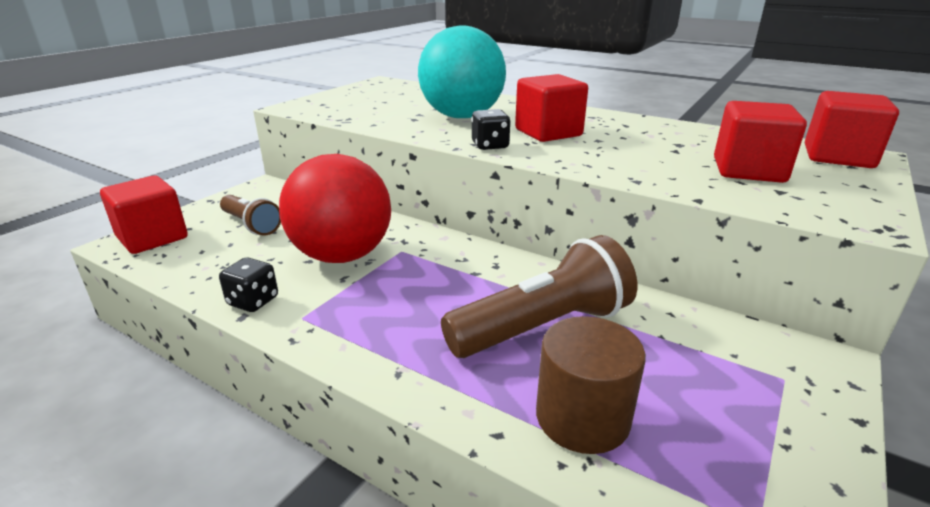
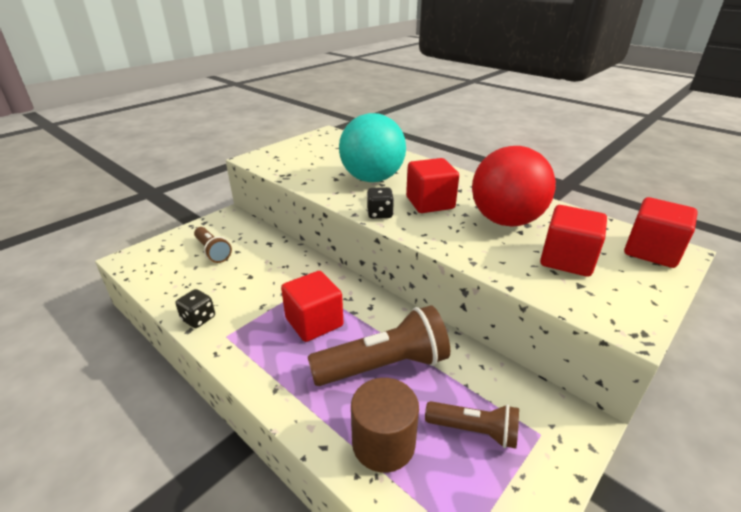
camera: 10 degrees right, 5 degrees up
red cube [100,176,188,254] -> red cube moved to [281,271,344,342]
red ball [279,154,391,263] -> red ball moved to [472,146,556,227]
none -> brown flashlight [425,401,519,449]

